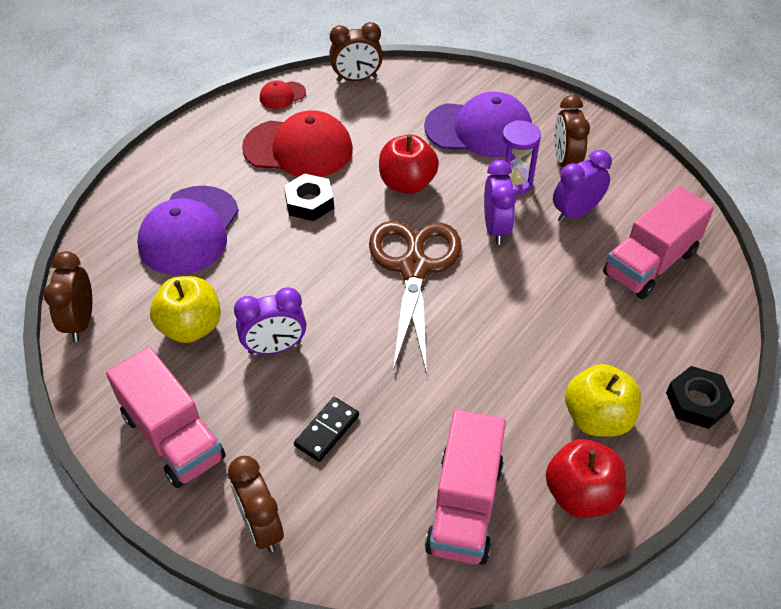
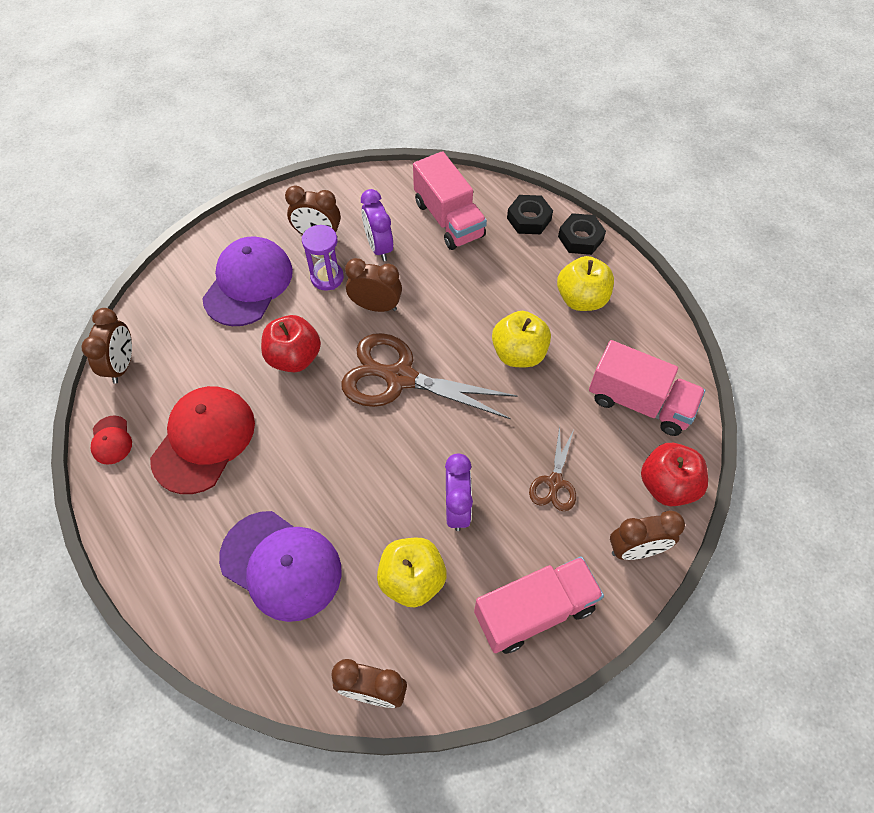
camera: 75 degrees left, 10 degrees up
black nut [284,173,334,221] -> black nut moved to [507,195,553,234]
black domino [294,397,359,462] -> brown scissors [529,426,576,511]
purple clock [484,160,517,245] -> brown clock [345,258,402,312]
red apple [545,439,626,518] -> red apple moved to [641,443,708,506]
none -> yellow apple [492,311,551,367]

